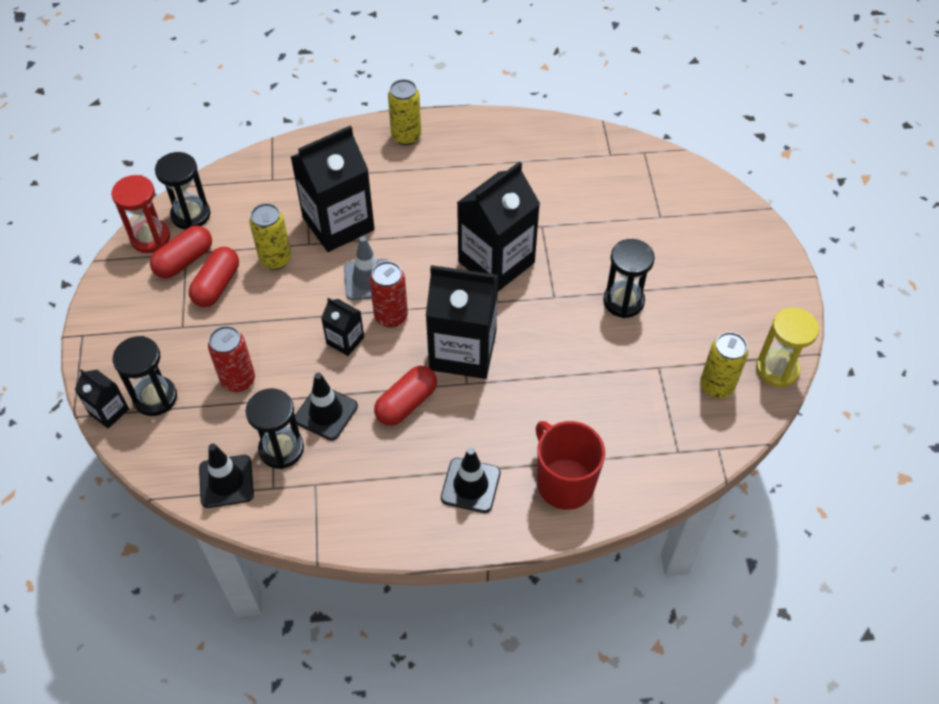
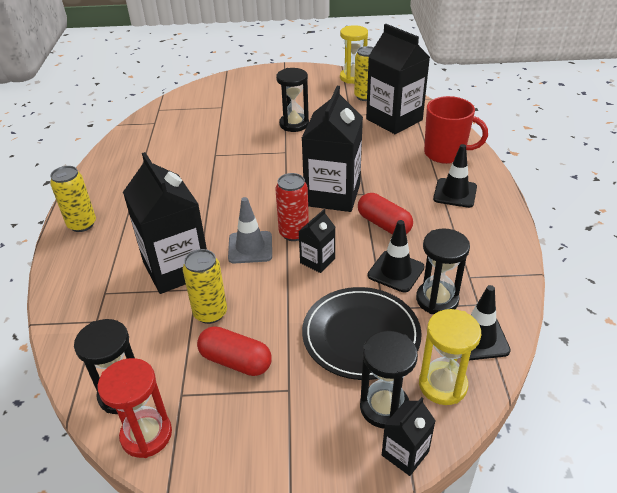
camera: 85 degrees left, 15 degrees down
red capsule [150,225,212,279] -> none
red can [208,326,255,392] -> black plate [302,287,422,380]
black carton [457,161,540,291] -> black carton moved to [366,24,430,134]
red mug [536,421,605,510] -> red mug turned 135 degrees counterclockwise [424,96,488,164]
none -> yellow hourglass [419,309,481,405]

